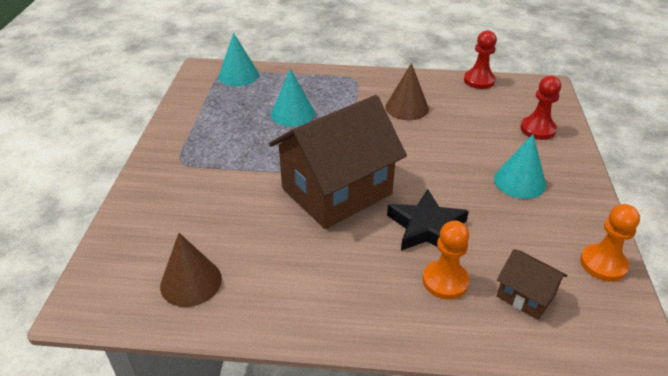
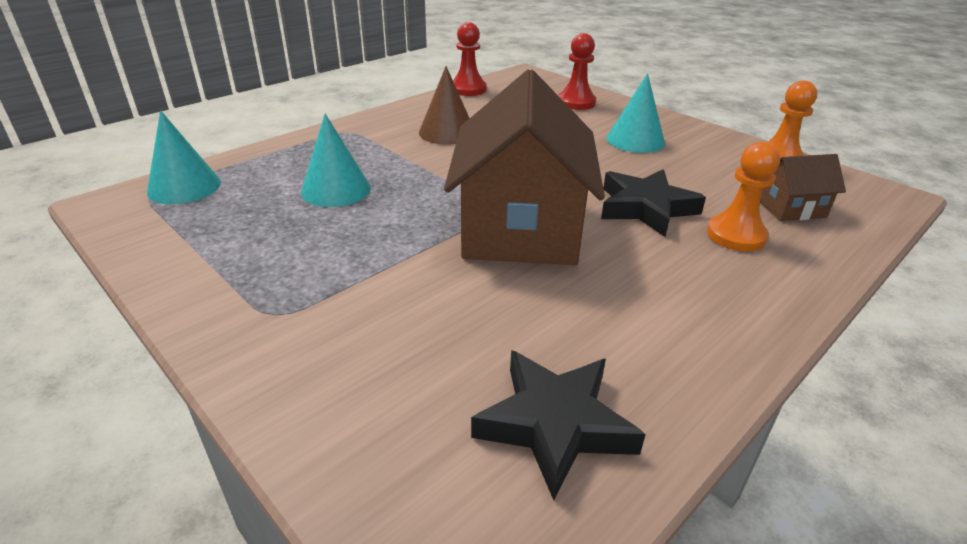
camera: 50 degrees left, 5 degrees down
brown cone [160,233,222,307] -> black star [471,350,646,500]

